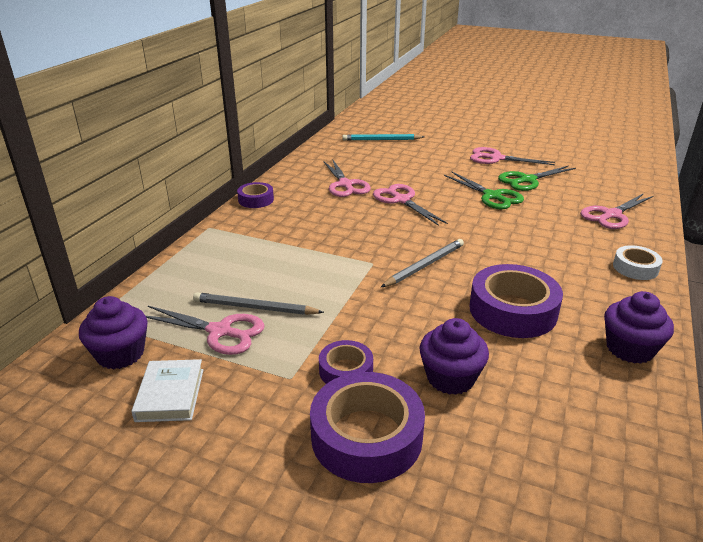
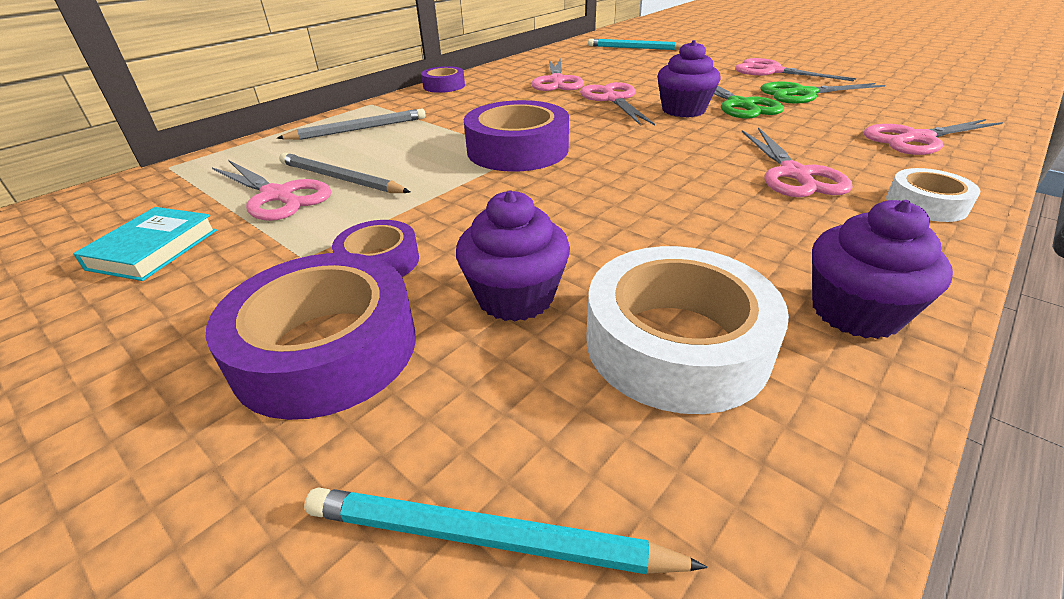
camera: 20 degrees right, 5 degrees up
purple cupcake [79,296,148,370] -> purple cupcake moved to [657,40,721,117]
white book [131,359,203,422] -> turquoise book [73,207,217,281]
grey pencil [381,239,464,287] -> grey pencil moved to [277,108,426,140]
purple tape [469,264,563,338] -> purple tape moved to [464,100,569,172]
none -> turquoise pencil [304,487,708,574]
none -> white tape [586,246,789,414]
none -> pink scissors [742,127,853,197]

